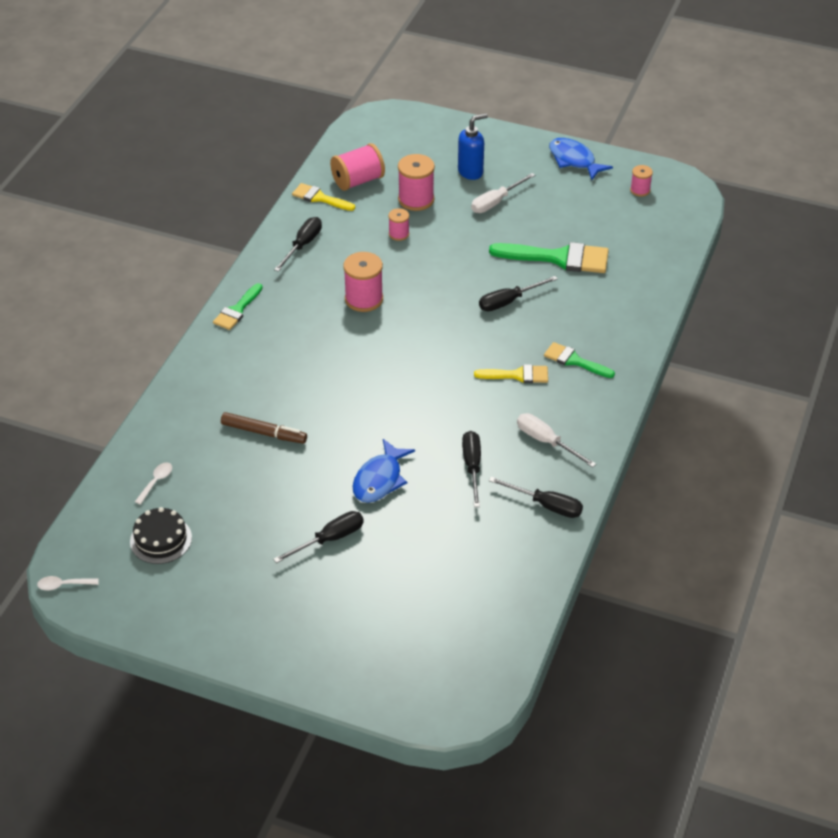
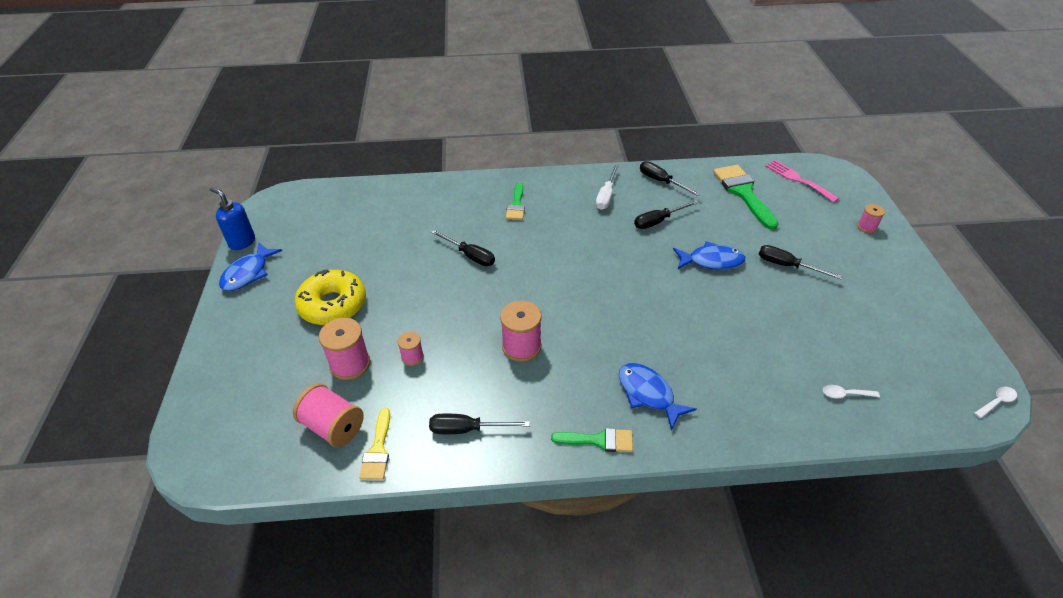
camera: 115 degrees left, 0 degrees up
white spoon [37,576,99,590] -> white spoon turned 90 degrees counterclockwise [974,387,1017,418]
black cake [130,507,192,564] -> none
brown marker [221,412,307,444] -> none
blue soap dispenser [458,113,488,180] -> blue soap dispenser moved to [209,187,255,250]
white screwdriver [471,173,535,213] -> yellow donut [295,269,366,325]
yellow brush [474,364,548,383] -> none
green brush [489,242,609,273] -> green brush moved to [713,165,779,230]
black screwdriver [489,477,583,518] -> black screwdriver turned 45 degrees counterclockwise [640,161,700,196]
pink spool [630,165,653,197] -> pink spool moved to [857,204,885,233]
none -> blue fish [619,363,696,430]
none -> pink fork [766,160,839,203]

